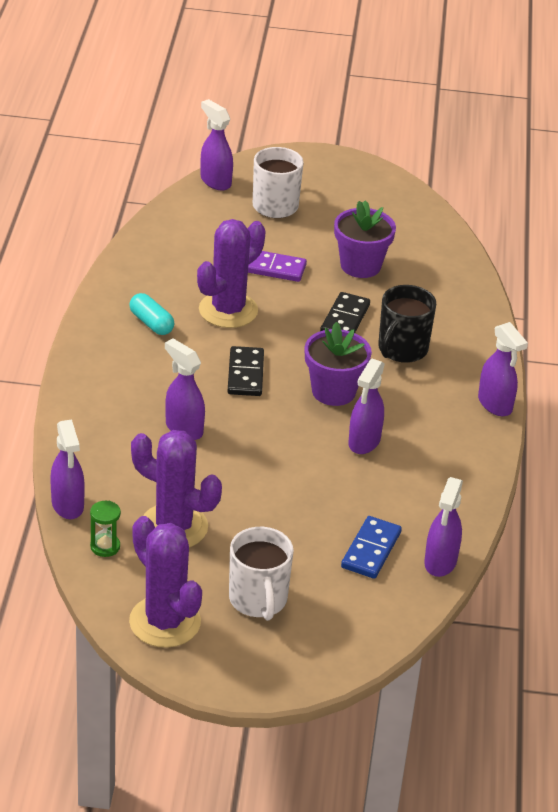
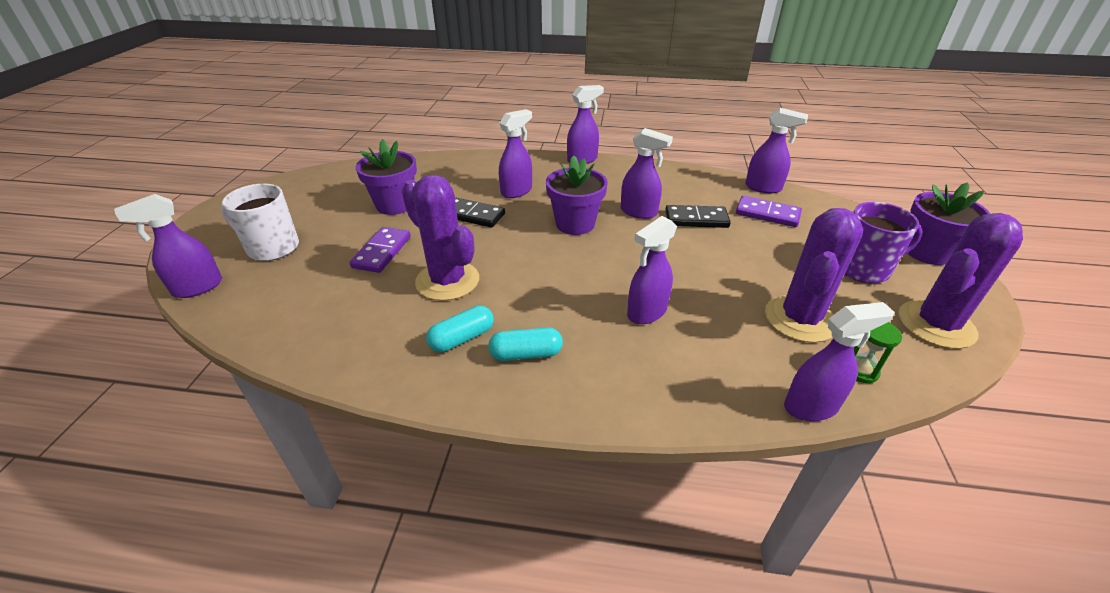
camera: 85 degrees left, 0 degrees up
black domino [227,346,264,396] -> black domino moved to [665,205,731,228]
white mug [229,527,294,621] -> purple mug [845,202,922,283]
blue domino [341,516,402,579] -> purple domino [736,196,802,227]
black mug [378,285,436,363] -> purple spray bottle [499,109,532,198]
none -> turquoise capsule [488,327,563,361]
none -> purple flower pot [907,182,990,265]

